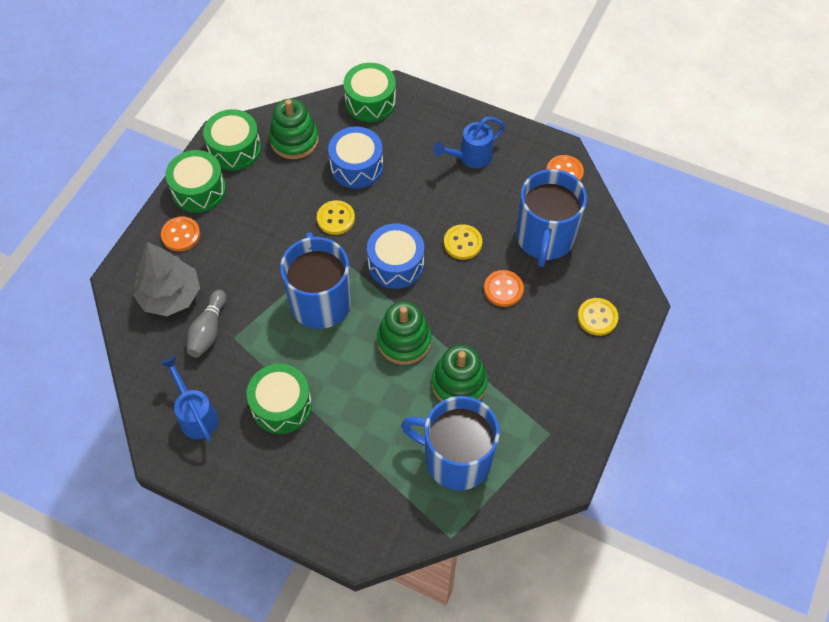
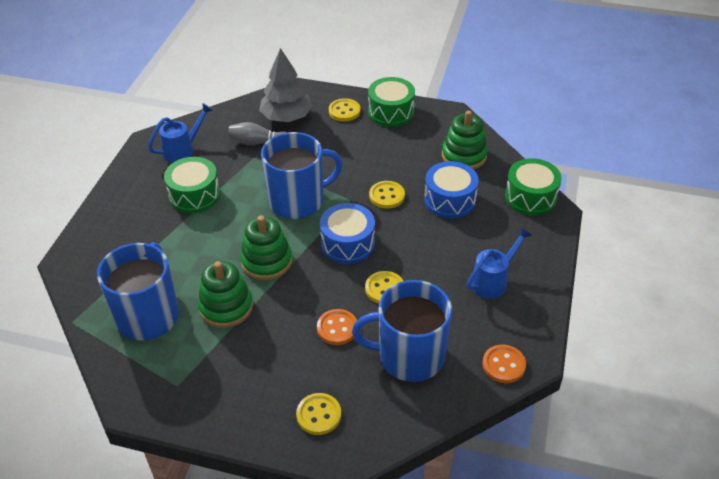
camera: 80 degrees right, 15 degrees down
orange button [161,216,200,252] -> yellow button [329,98,360,122]
green drum [203,109,261,171] -> none
blue watering can [433,117,505,168] -> blue watering can turned 90 degrees clockwise [467,227,532,299]

